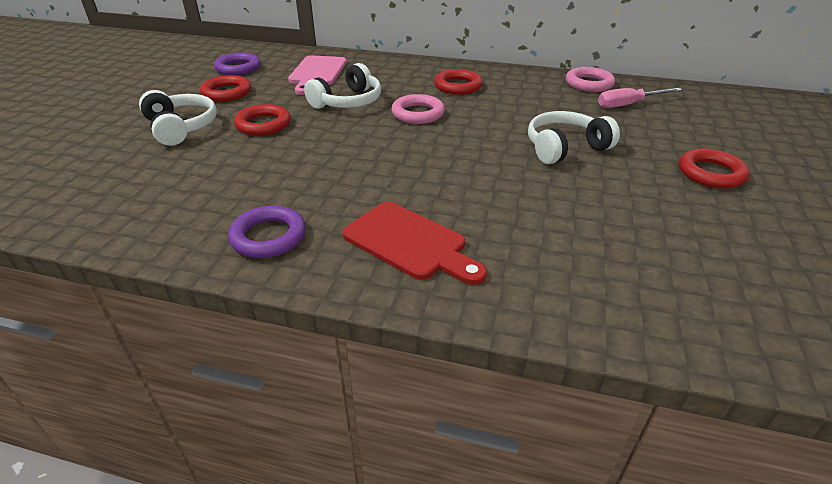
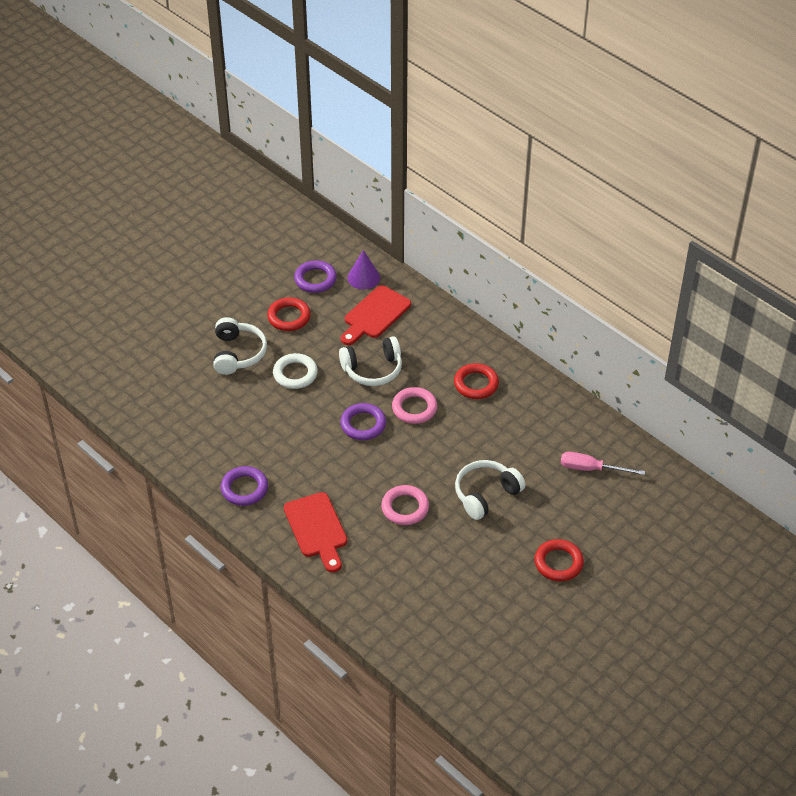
camera: 30 degrees right, 10 degrees up
red ring [234,104,291,136] -> white ring [273,353,318,389]
pink cutting board [288,55,347,95] -> red cutting board [341,285,411,345]
white headphones [528,111,620,164] -> white headphones turned 45 degrees counterclockwise [455,460,525,520]
pink ring [566,67,615,92] -> pink ring moved to [381,485,429,525]
none -> purple ring [340,403,386,440]
none -> purple cone [347,250,380,289]

